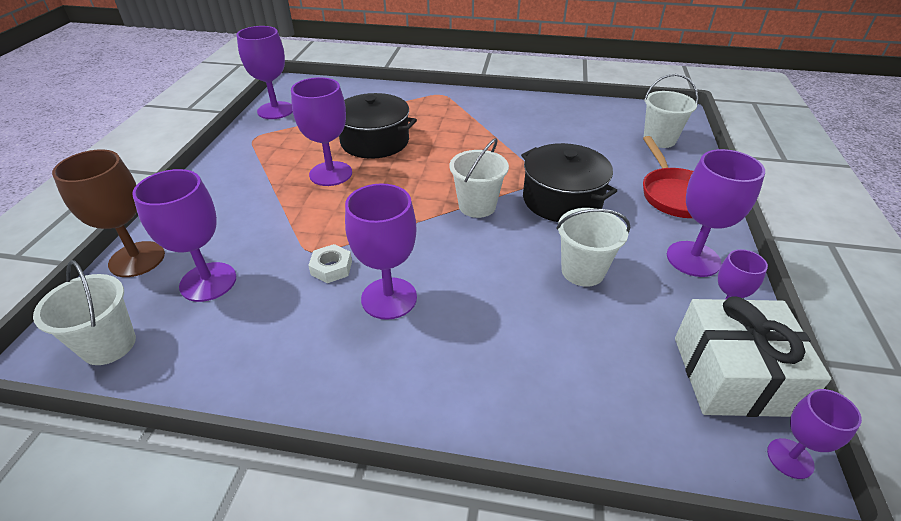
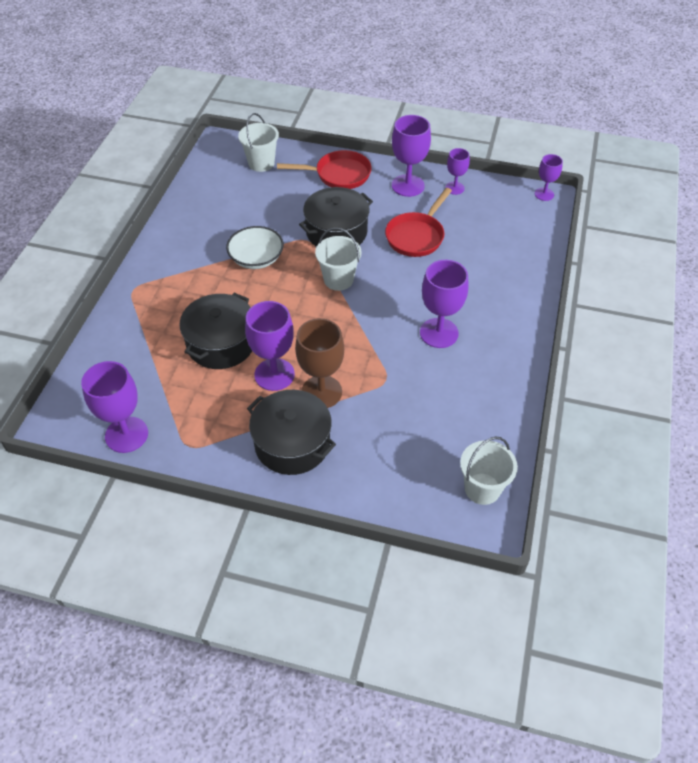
camera: 85 degrees left, 10 degrees up
brown goblet [52,150,165,277] -> brown goblet moved to [295,318,344,408]
purple goblet [132,169,236,302] -> none
white nut [308,244,352,283] -> none
white bucket [556,208,630,287] -> red pan [385,188,452,257]
white gift [675,296,831,417] -> none
none -> white bowl [226,226,284,269]
none -> black pot [247,390,336,475]

